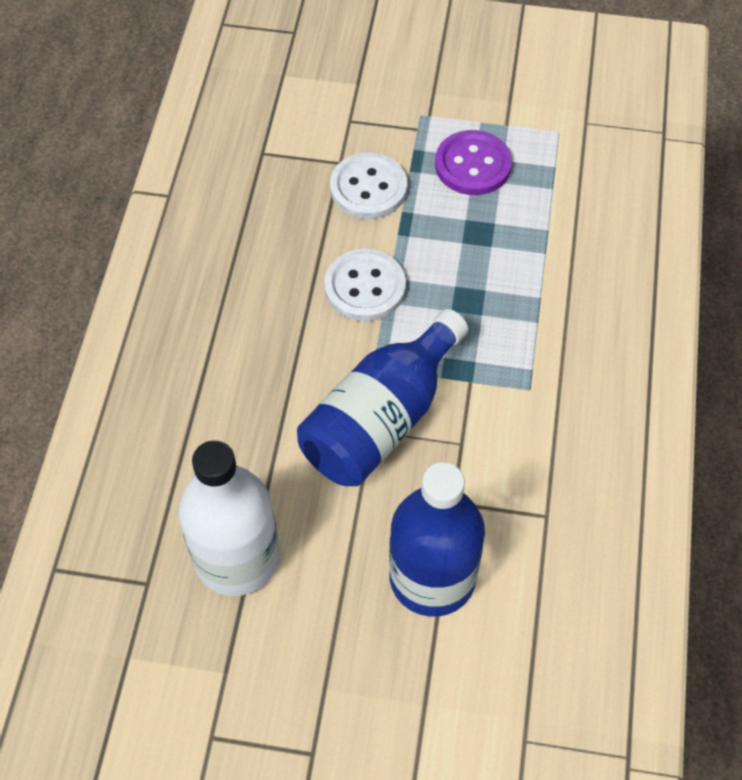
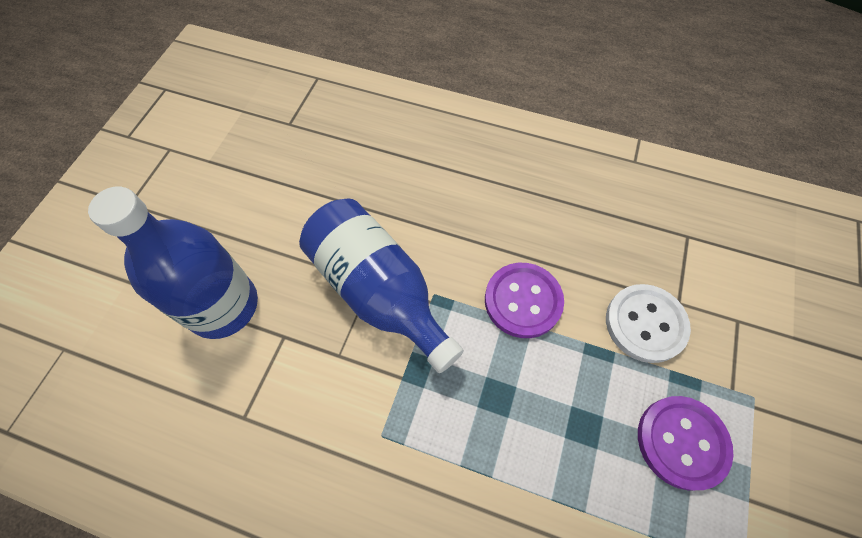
camera: 100 degrees right, 5 degrees up
white bottle [178,440,279,596] -> none
white button [324,249,406,321] -> purple button [485,263,564,338]

